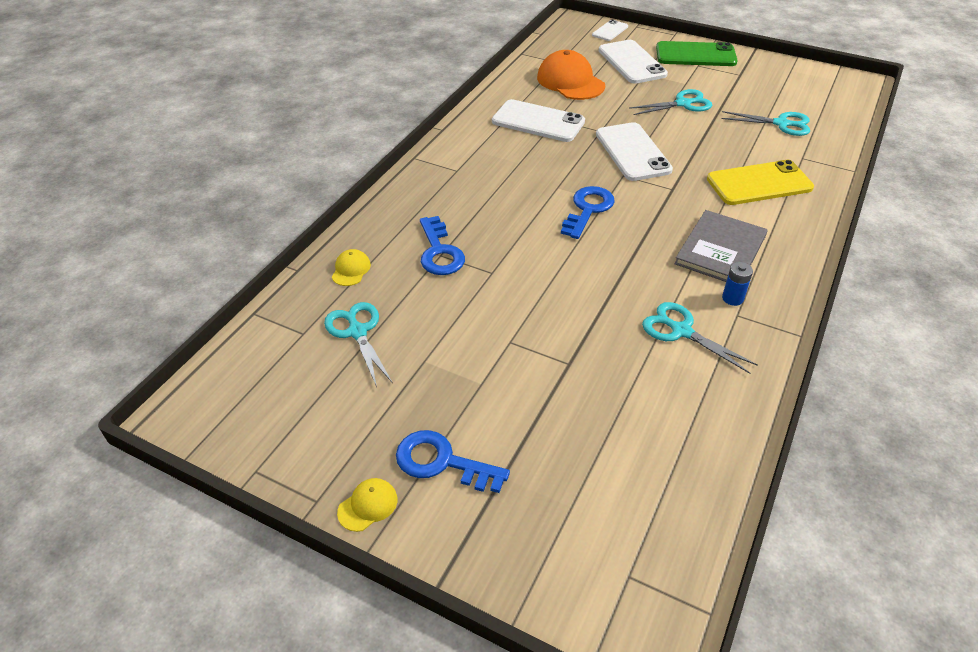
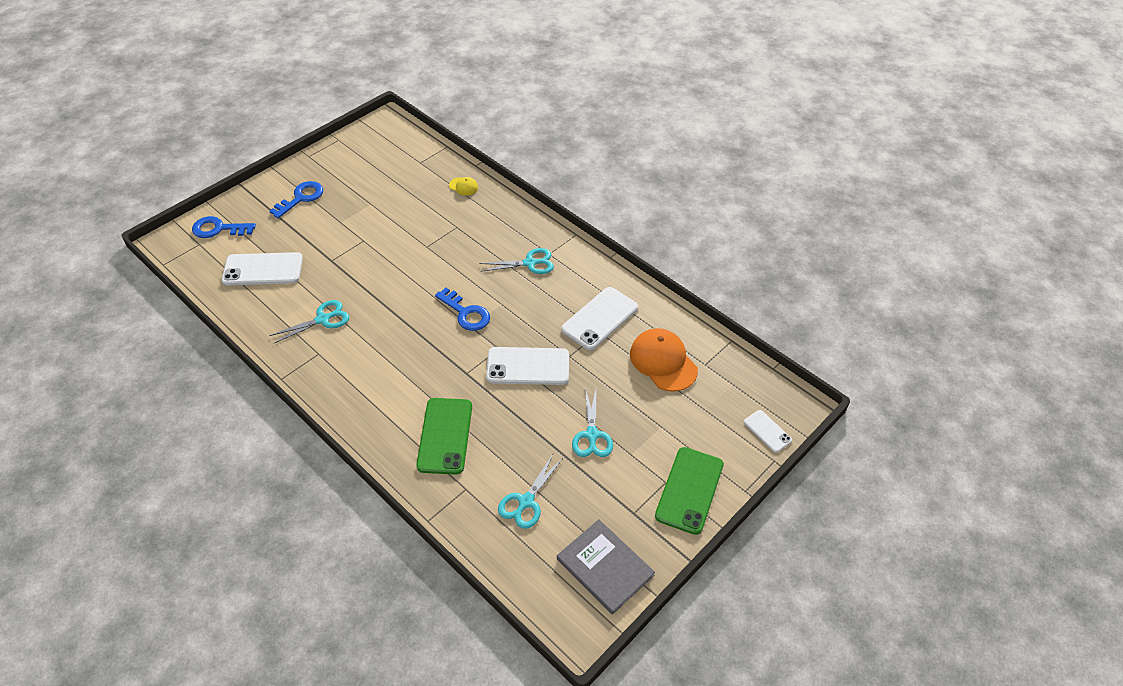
camera: 105 degrees right, 5 degrees up
turquoise scissors [324,302,393,387] -> turquoise scissors moved to [479,248,554,274]
yellow cap [337,478,397,532] -> none
blue key [420,216,465,275] -> blue key moved to [192,216,256,238]
orange cap [537,50,605,100] -> orange cap turned 105 degrees counterclockwise [630,328,698,392]
white phone [599,40,668,84] -> white phone moved to [222,252,303,285]
grey book [674,210,768,282] -> grey book moved to [557,519,655,614]
yellow phone [707,160,814,205] -> green phone [416,398,472,475]
blue battery [722,262,753,306] -> none

